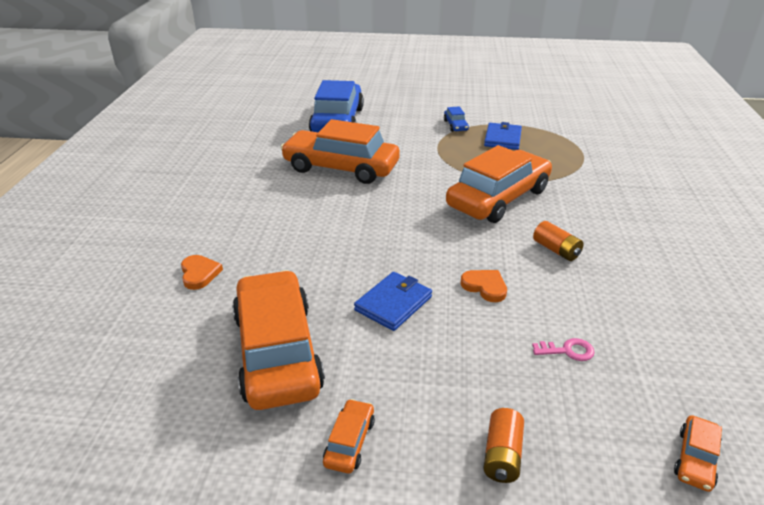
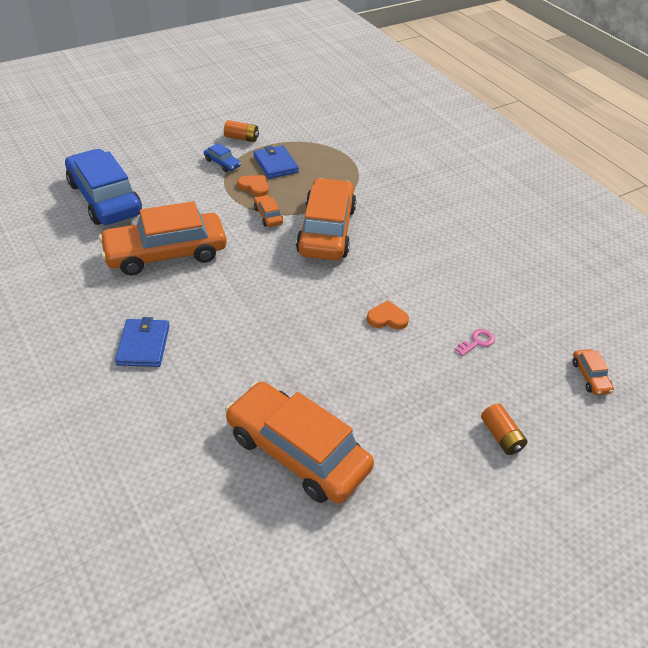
camera: 40 degrees left, 10 degrees up
orange heart [181,255,223,290] -> orange heart moved to [237,175,269,197]
orange car [323,399,375,474] -> orange car moved to [254,195,283,227]
blue wallet [354,272,432,331] -> blue wallet moved to [115,317,169,367]
orange battery [533,221,584,261] -> orange battery moved to [224,120,259,142]

